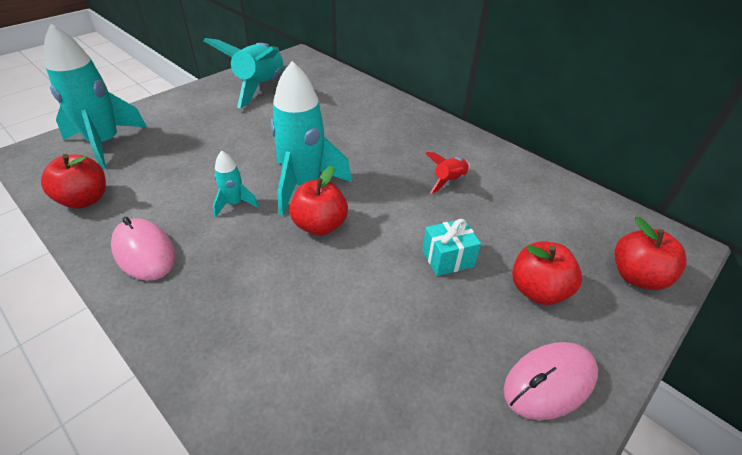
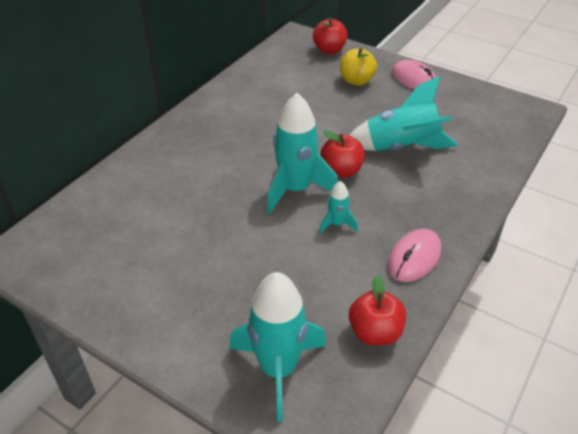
camera: 100 degrees left, 0 degrees up
turquoise rocket [203,38,284,108] -> turquoise rocket moved to [349,76,458,151]
turquoise gift [422,219,481,276] -> none
red rocket [426,152,470,194] -> none
red apple [512,241,582,305] -> yellow apple [340,48,377,86]

